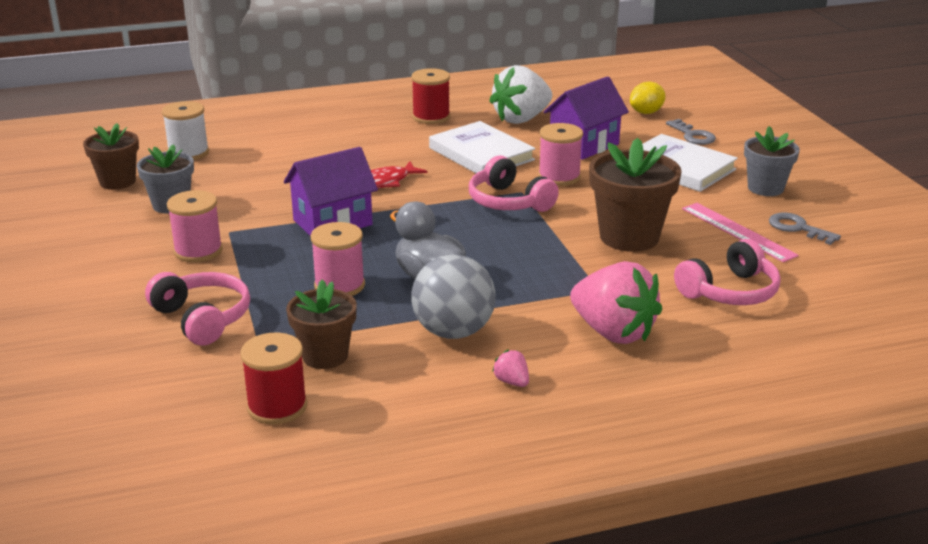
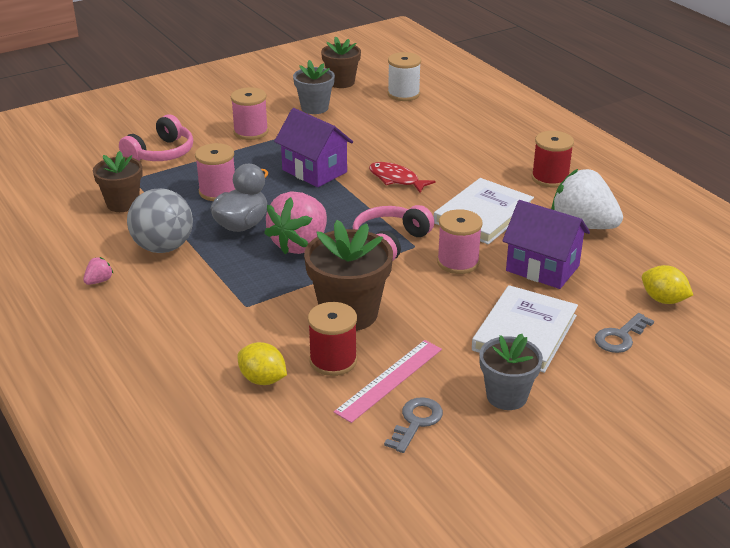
camera: 75 degrees right, 5 degrees up
red spool [240,333,307,425] -> red spool moved to [308,302,357,376]
pink strawberry [570,261,662,344] -> pink strawberry moved to [264,192,327,254]
pink headphones [674,239,781,305] -> yellow lemon [237,342,287,385]

